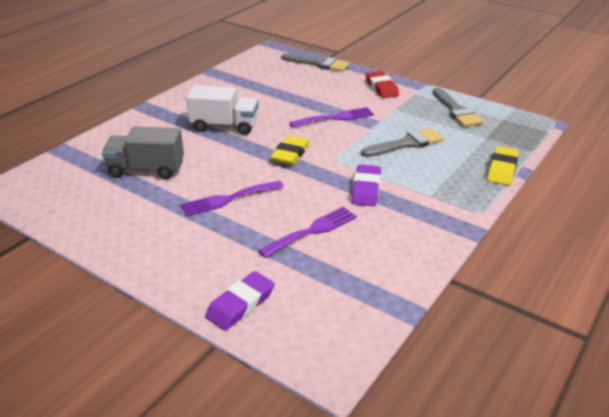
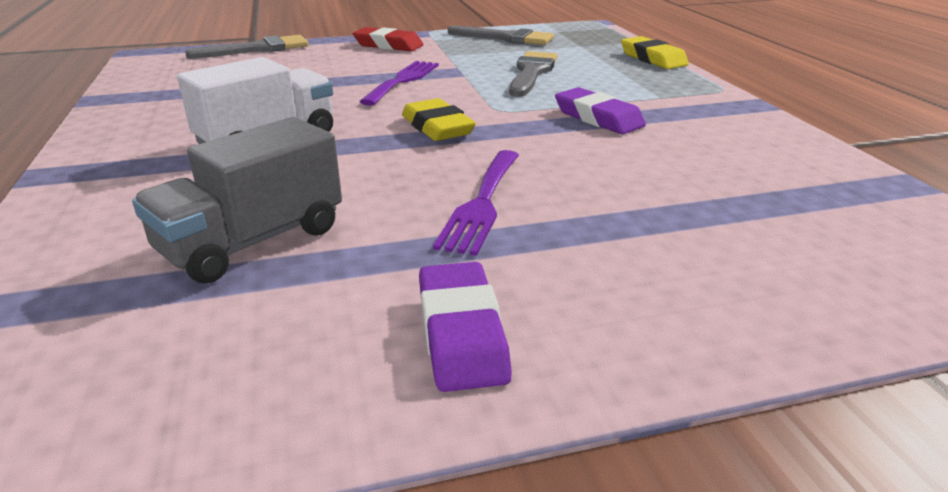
camera: 50 degrees left, 5 degrees down
purple eraser [205,271,274,331] -> purple eraser moved to [419,262,512,392]
purple fork [258,207,357,258] -> none

